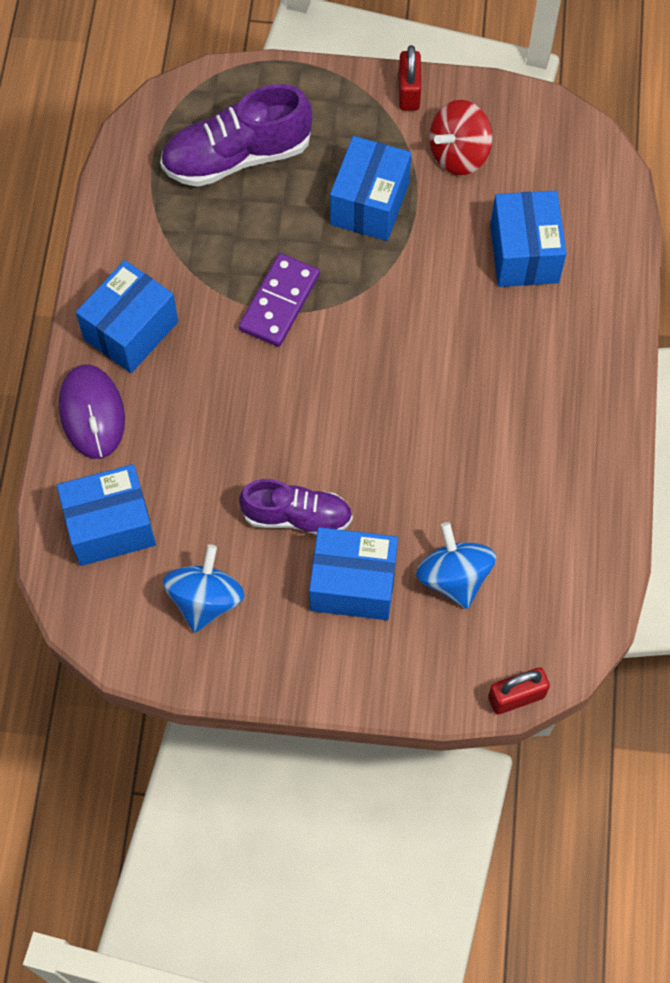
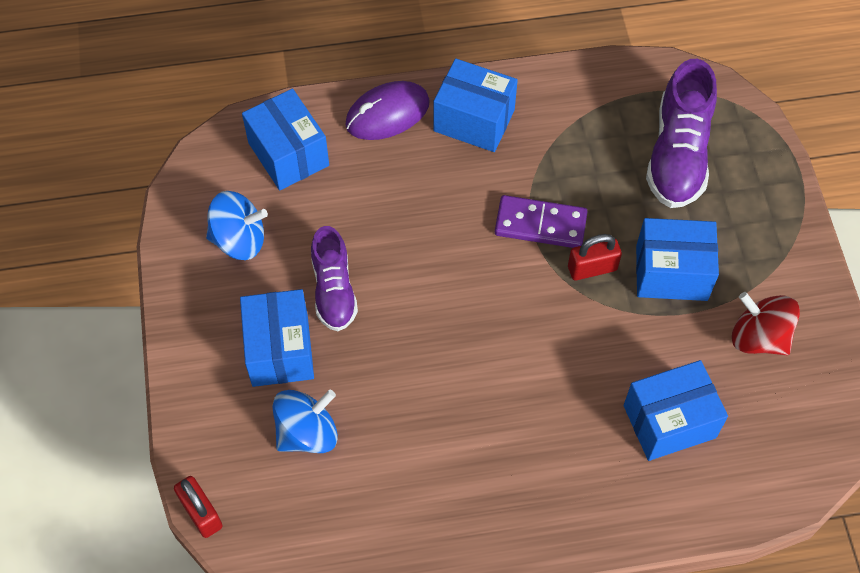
camera: 75 degrees right, 5 degrees down
purple shoe [160,84,312,187] -> purple shoe turned 135 degrees counterclockwise [646,59,717,208]
red padlock [399,45,421,111] -> red padlock moved to [568,234,622,280]

